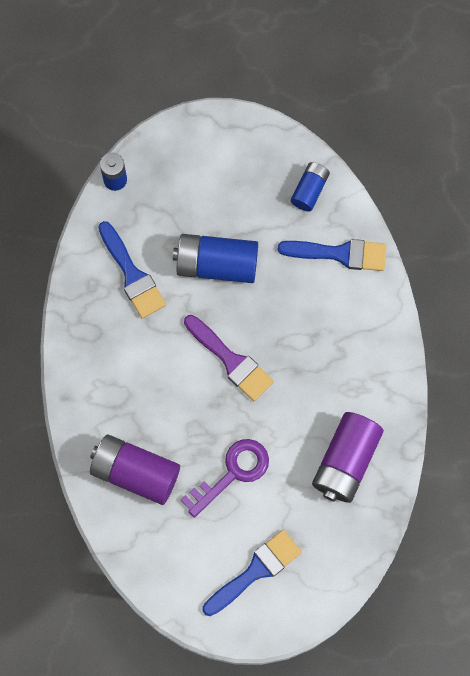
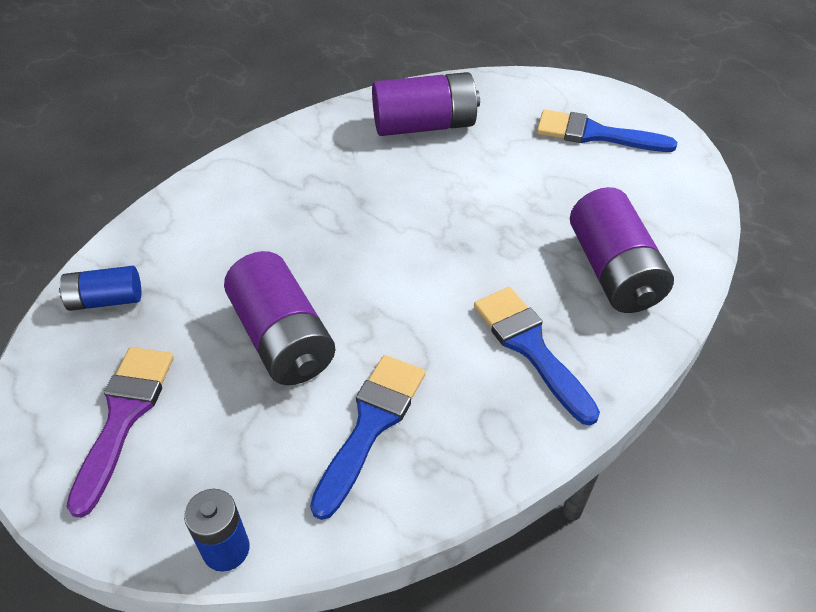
camera: 125 degrees left, 25 degrees down
blue battery [173,234,258,283] -> purple battery [224,251,335,385]
purple key [181,439,269,518] -> none
purple brush [184,315,274,401] -> purple brush moved to [66,347,174,518]
blue brush [277,239,386,271] -> blue brush moved to [474,287,600,426]

